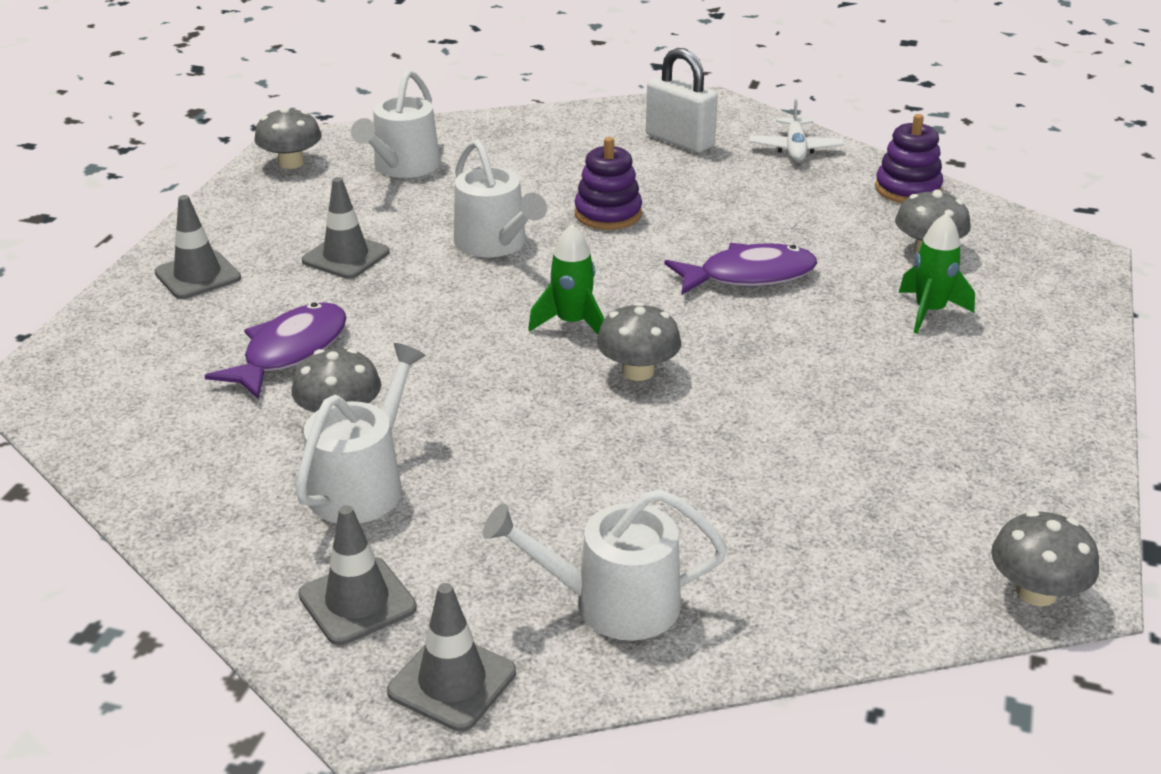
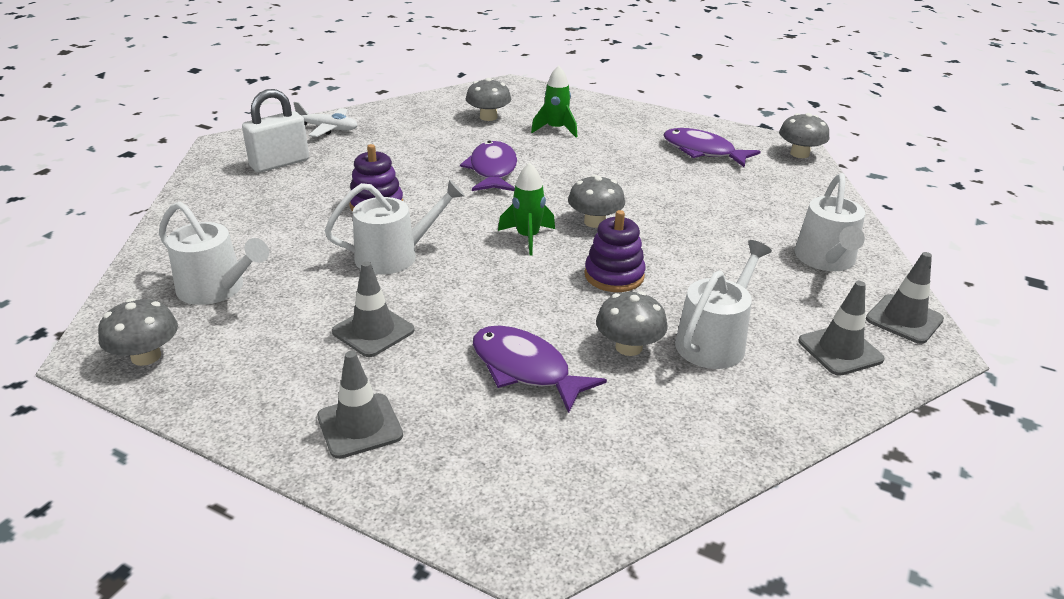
camera: 80 degrees left, 0 degrees up
white watering can [295,343,425,524] -> white watering can turned 90 degrees clockwise [675,240,772,369]
purple stacking toy [875,114,943,203] -> purple stacking toy moved to [585,210,645,292]
none -> purple fish [663,128,761,167]

